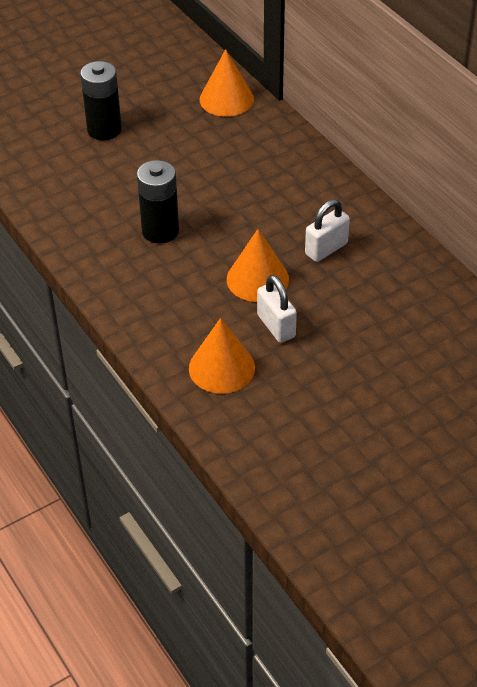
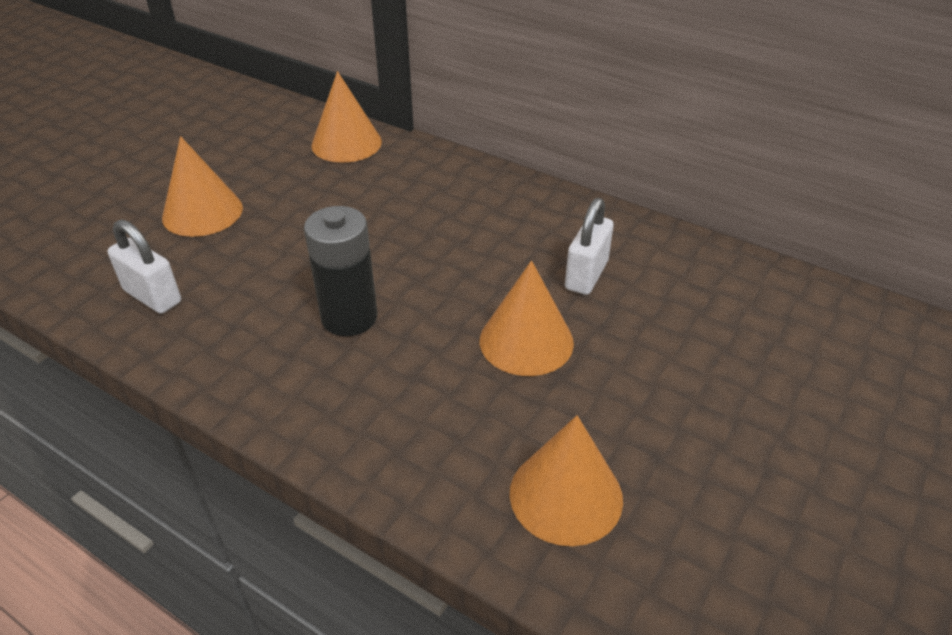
camera: 25 degrees left, 5 degrees down
black battery [80,61,122,140] -> orange cone [162,136,243,237]
white padlock [257,275,297,343] -> white padlock moved to [108,219,181,314]

